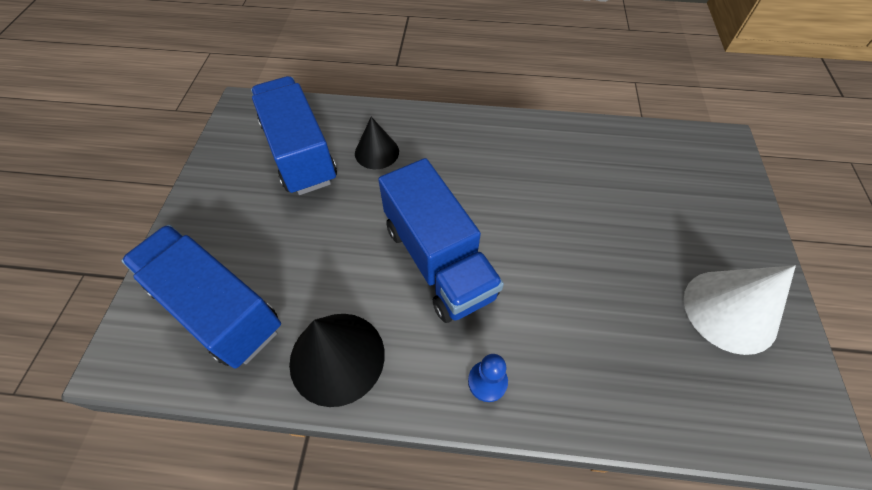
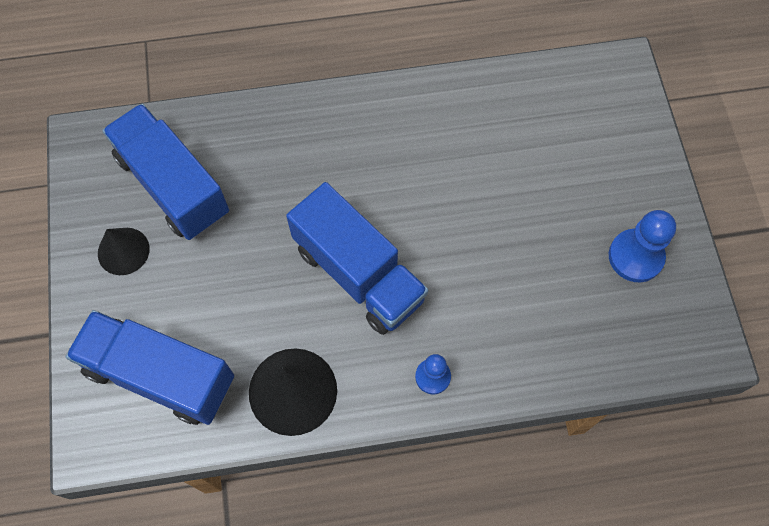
camera: 15 degrees left, 10 degrees up
black cone [355,117,399,169] -> black cone moved to [98,228,150,275]
white cone [684,265,796,355] -> blue pawn [609,210,676,282]

